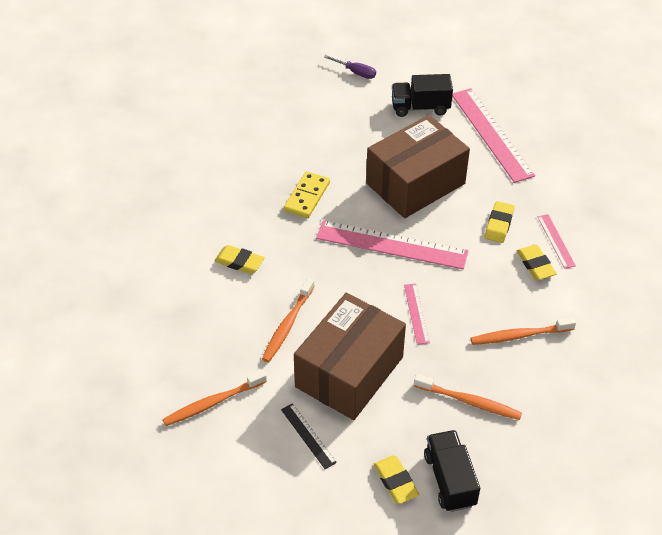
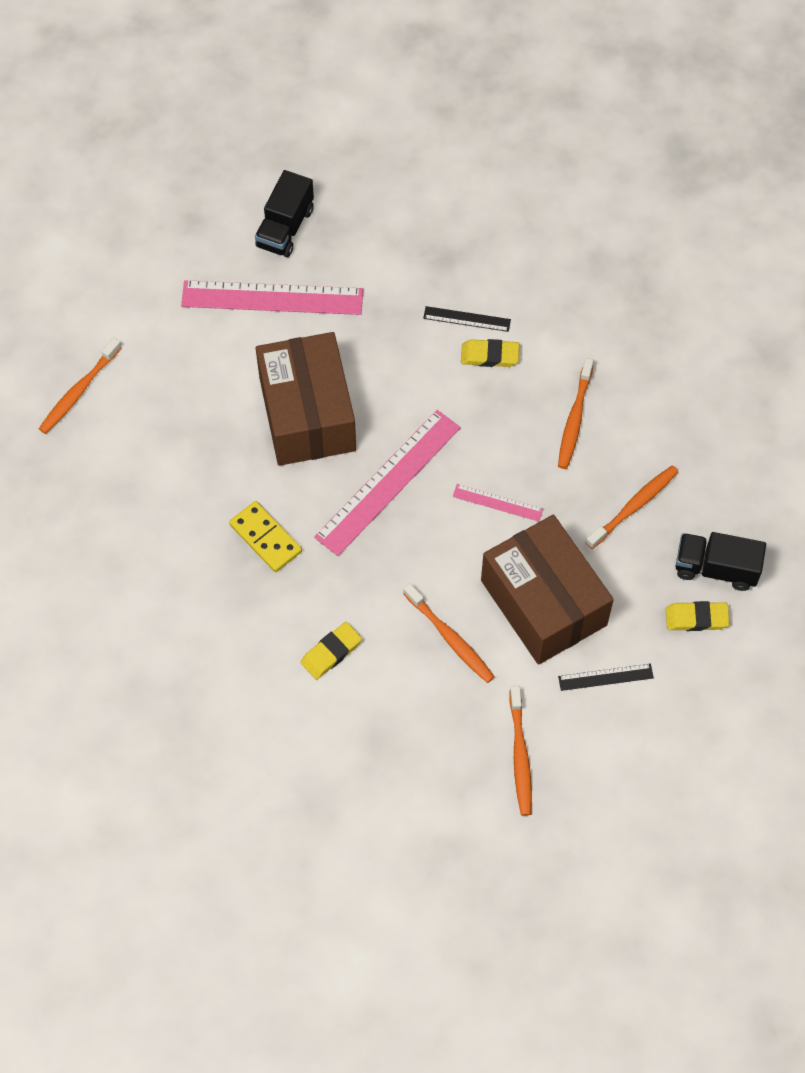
camera: 65 degrees left, 15 degrees up
purple screwdriver [324,55,376,79] -> orange toothbrush [39,338,122,434]
black truck [392,74,453,117] -> black truck moved to [255,170,314,257]
yellow eraser [485,201,515,243] -> none
pink ruler [537,214,576,269] -> black ruler [423,306,511,332]

